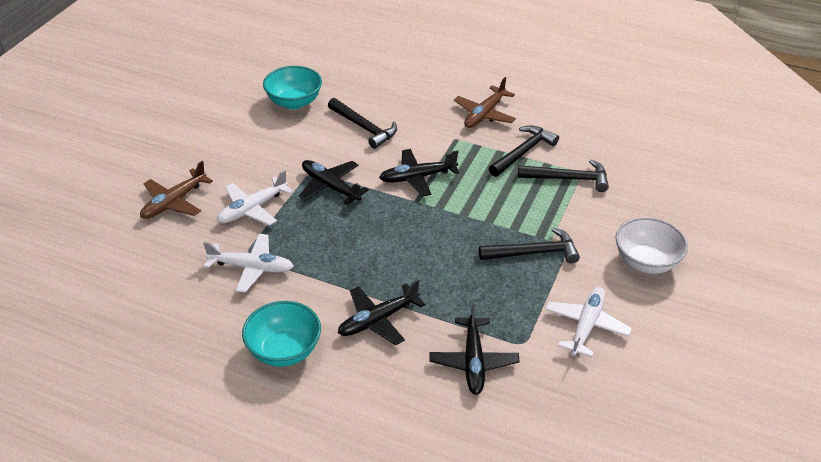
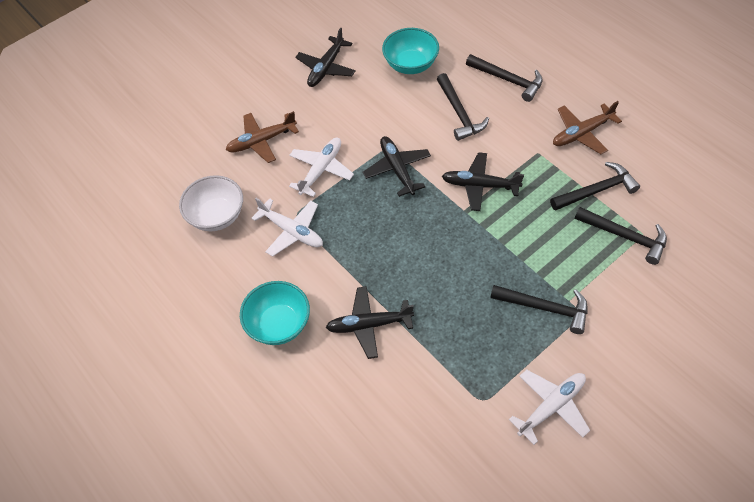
camera: 30 degrees right, 15 degrees up
white plane [217,170,293,226] -> white plane turned 135 degrees clockwise [289,138,354,197]
black plane [429,303,520,395] -> black plane moved to [295,28,356,87]
white bowl [616,217,688,274] -> white bowl moved to [179,175,243,231]
none -> black hammer [466,54,543,102]

